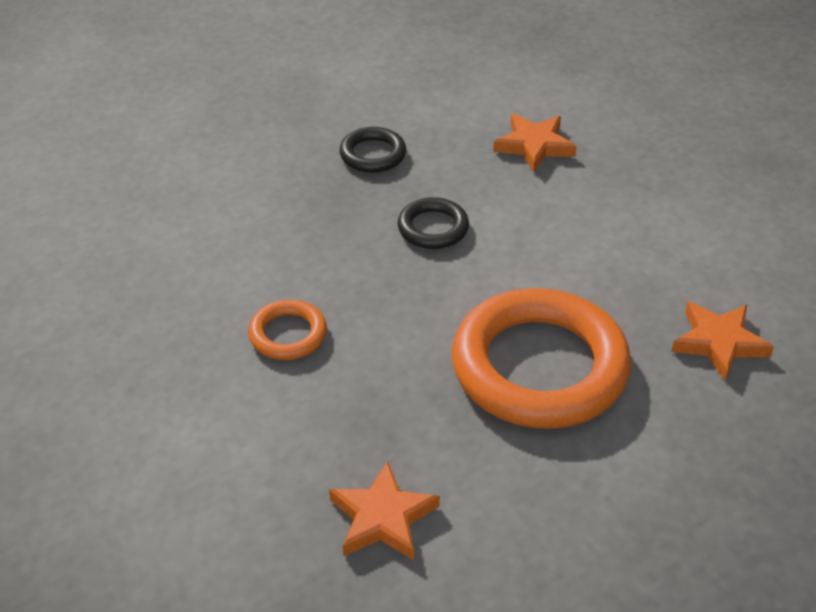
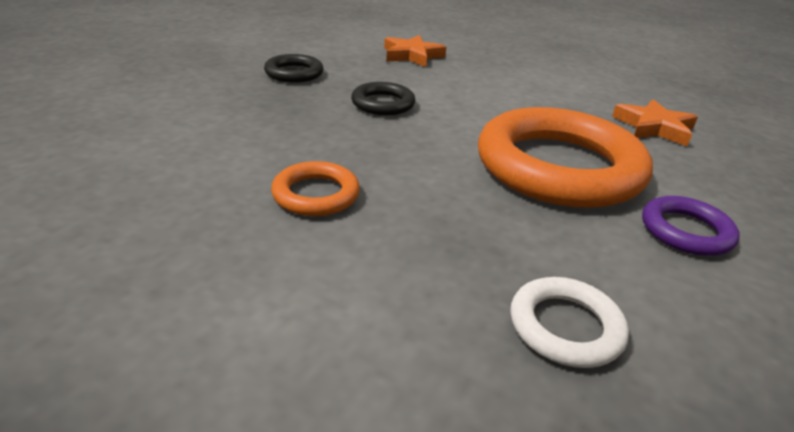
camera: 30 degrees left, 10 degrees down
orange star [329,461,440,560] -> white ring [510,277,629,368]
none -> purple ring [642,196,740,256]

